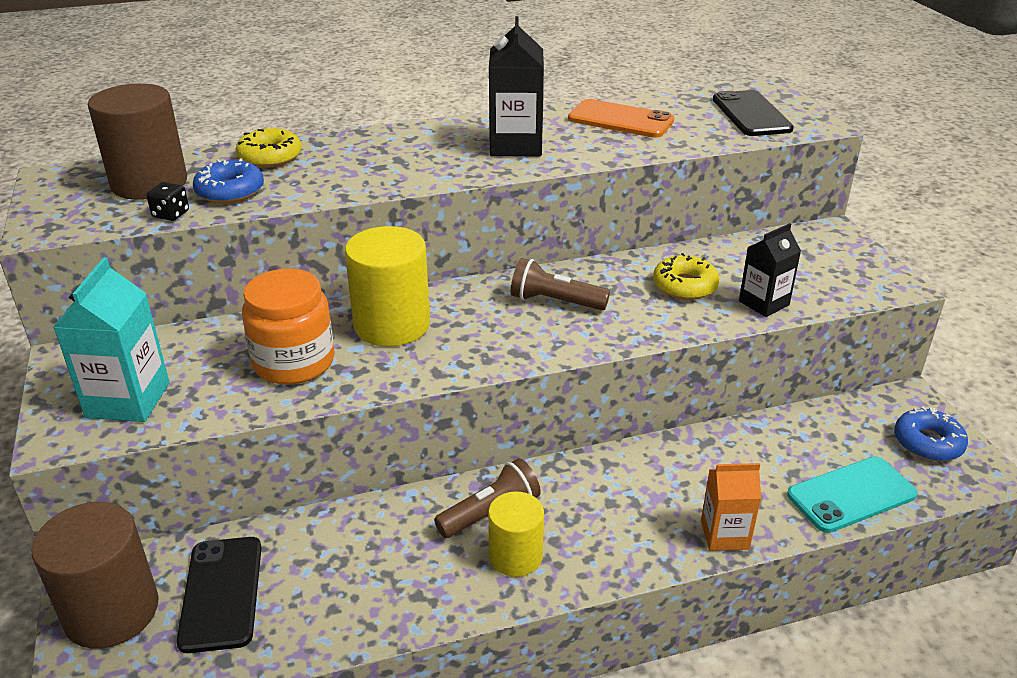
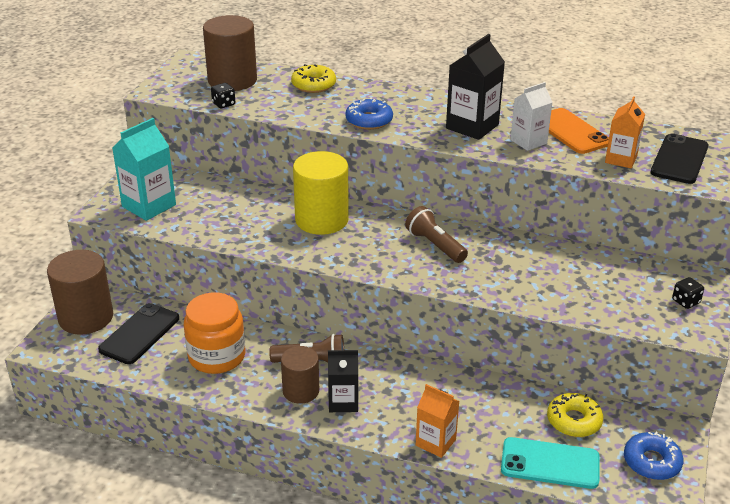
camera: 35 degrees right, 0 degrees up
blue donut [193,158,264,203] -> blue donut moved to [345,97,393,130]
orange jar [242,269,335,385] -> orange jar moved to [184,293,245,374]
yellow cylinder [488,491,544,577] -> brown cylinder [281,346,319,404]
yellow donut [653,253,720,300] -> yellow donut moved to [547,393,603,437]
black carton [739,223,801,317] -> black carton moved to [328,350,358,412]
none -> white carton [510,82,552,151]
none -> orange carton [605,96,645,169]
none -> black dice [672,277,704,309]

